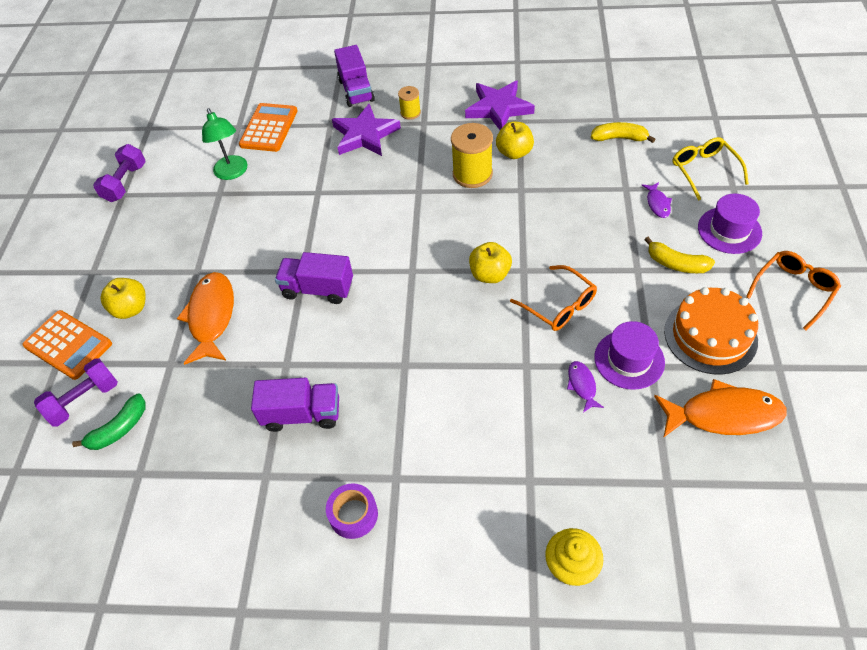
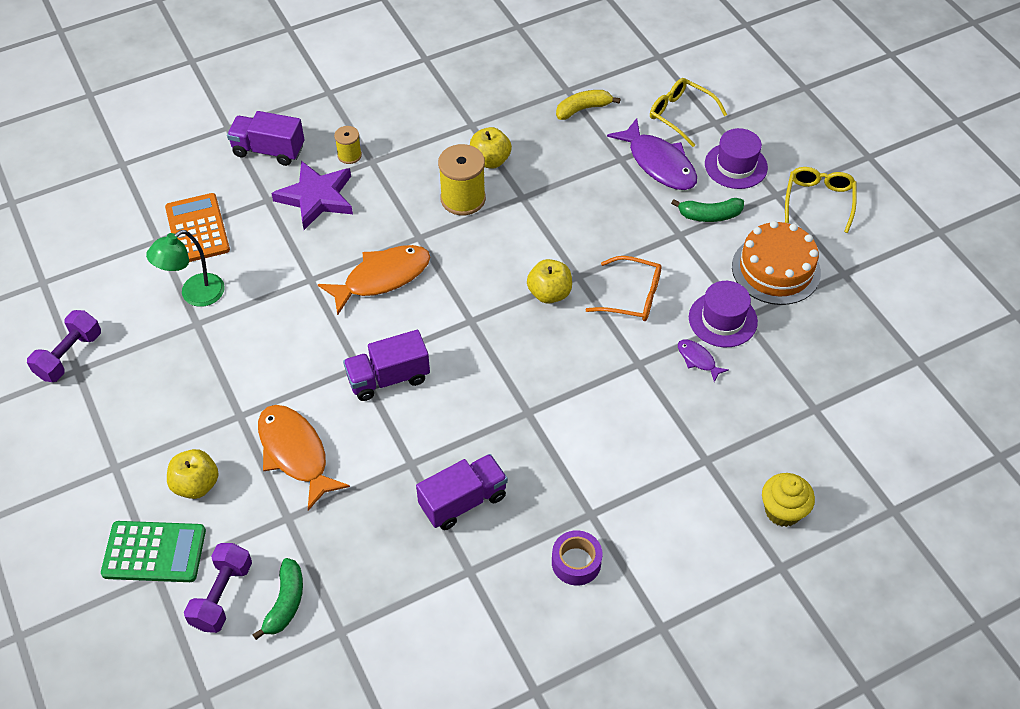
camera: 35 degrees left, 0 degrees up
orange calculator [22,310,112,380] -> green calculator [101,521,206,582]
purple dumbbell [93,144,146,202] -> purple dumbbell turned 45 degrees clockwise [27,310,101,382]
green lamp [202,108,248,180] -> green lamp turned 105 degrees clockwise [146,230,225,307]
purple truck [334,45,375,107] -> purple truck turned 150 degrees clockwise [227,111,304,166]
purple star [465,81,535,130] -> none
purple fish [641,182,672,218] -> purple fish [607,118,697,190], size x2.10
yellow banana [644,237,715,273] -> green banana [671,198,744,222]
orange fish [654,379,787,438] -> orange fish moved to [318,245,430,315]
orange glasses [746,251,841,331] -> yellow glasses [785,167,857,233]

